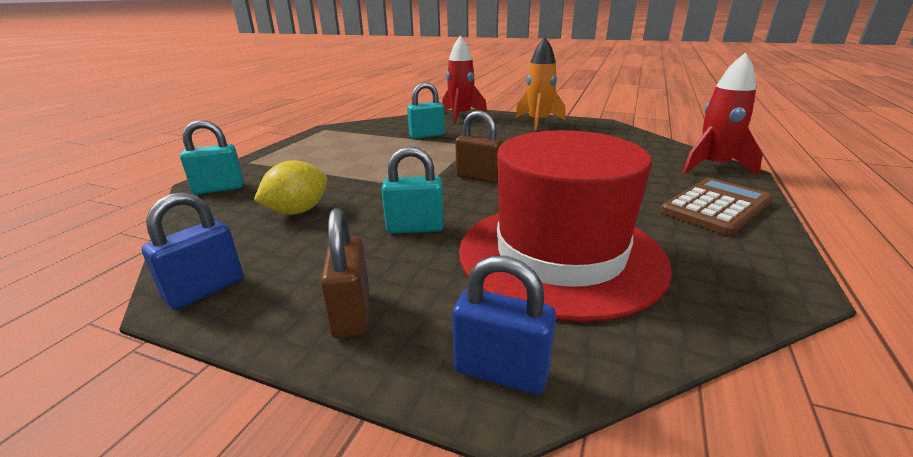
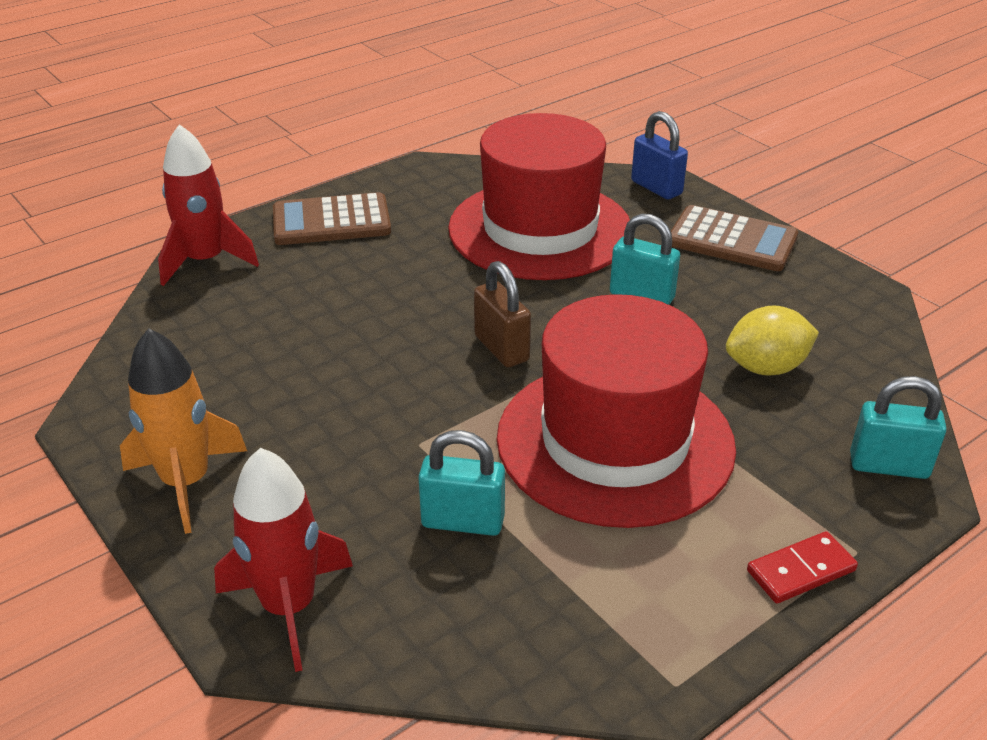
camera: 150 degrees left, 10 degrees up
blue padlock [142,192,243,310] -> none
brown padlock [320,208,369,339] -> brown calculator [671,205,798,271]
none -> red hat [497,294,736,528]
none -> red domino [747,531,858,603]

